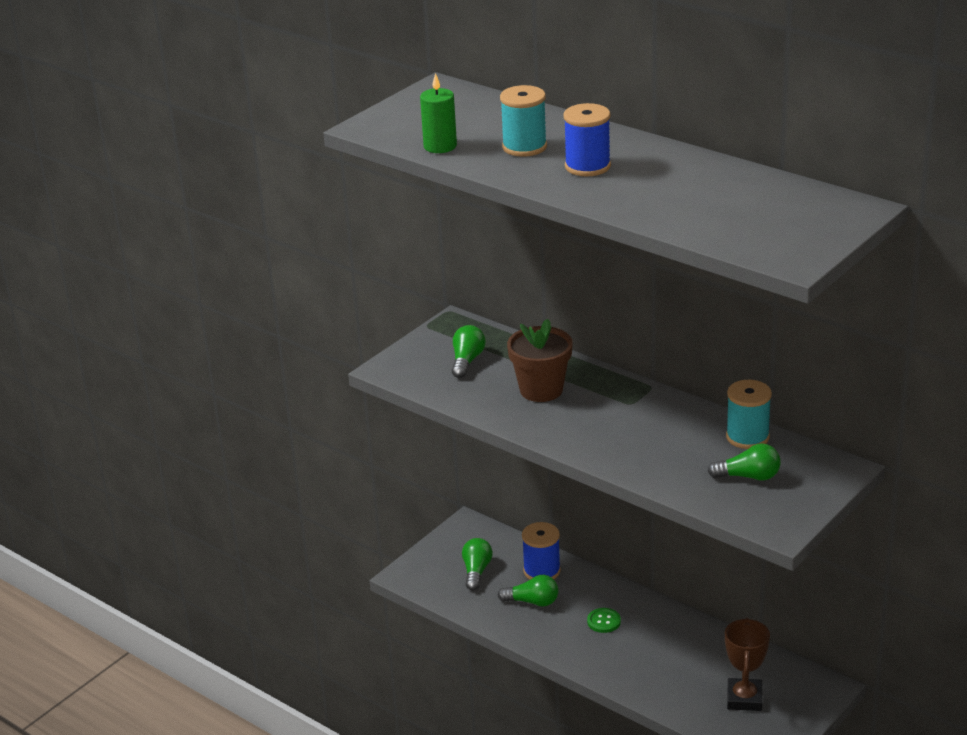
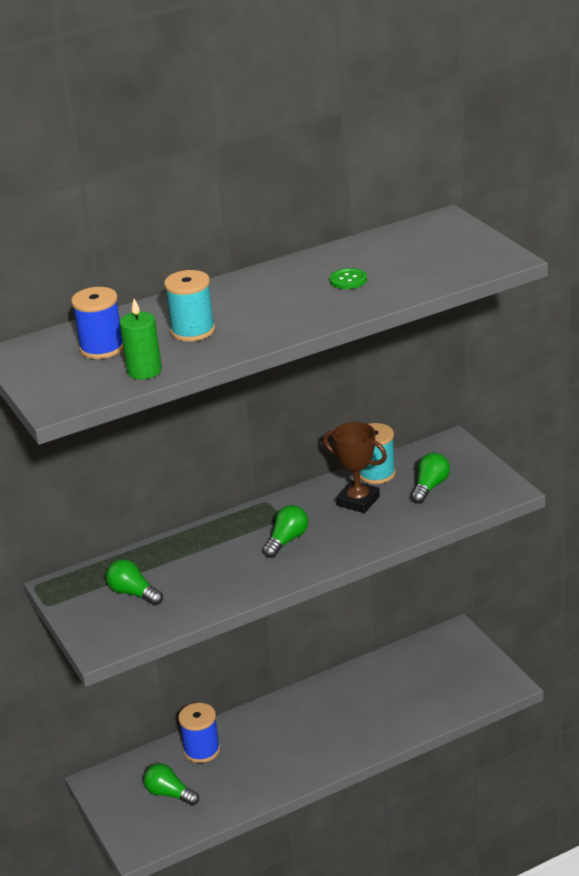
camera: 65 degrees left, 0 degrees up
green light bulb [497,575,559,607] -> green light bulb moved to [263,505,308,558]
brown flower pot [507,319,573,402] -> none
blue spool [563,103,611,176] -> blue spool moved to [71,287,123,359]
green button [587,608,621,633] -> green button moved to [330,268,367,289]
brown trophy [725,617,770,711] -> brown trophy moved to [323,422,387,513]

